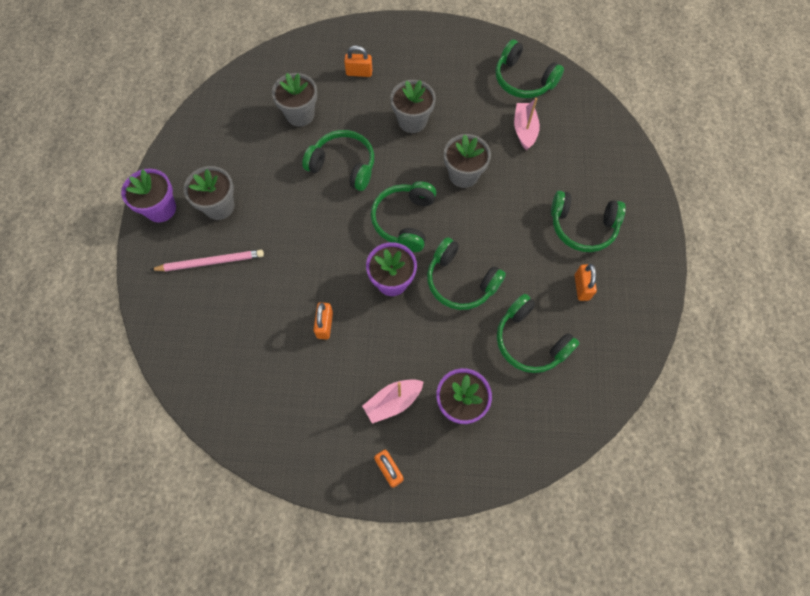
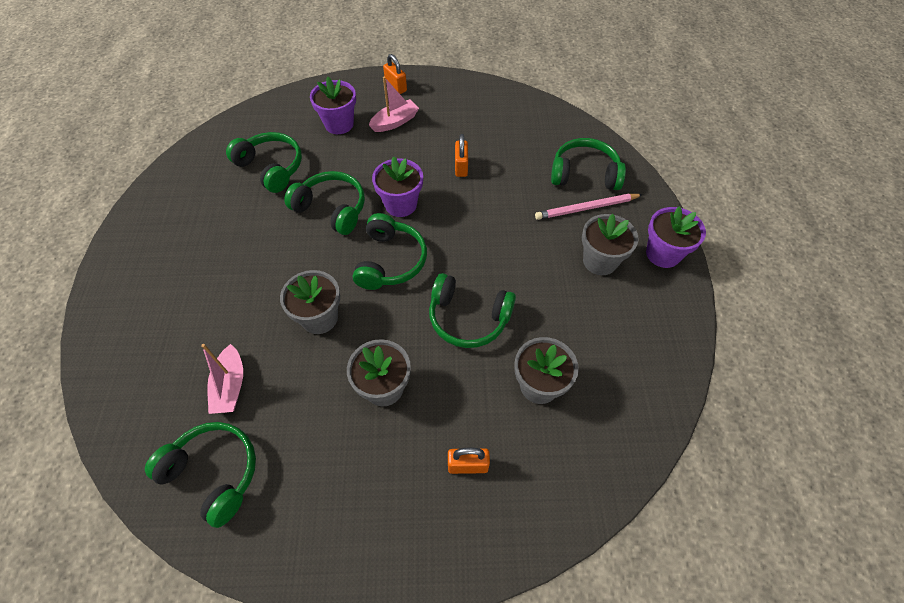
camera: 175 degrees right, 10 degrees down
green headphones [551,191,626,252] -> green headphones moved to [551,138,626,190]
orange padlock [575,264,597,301] -> none

